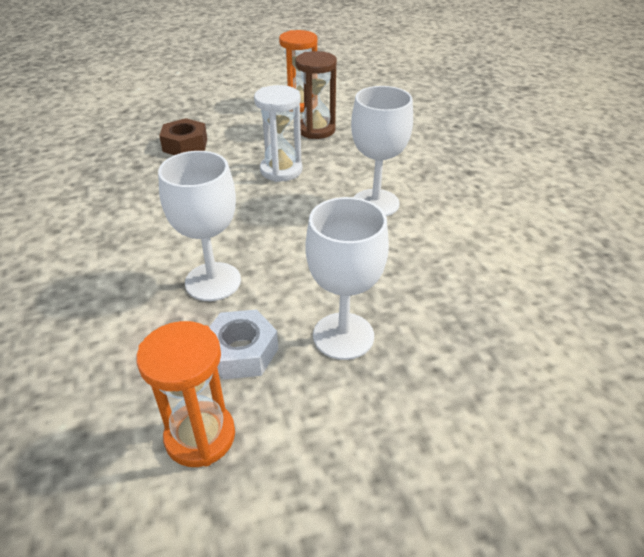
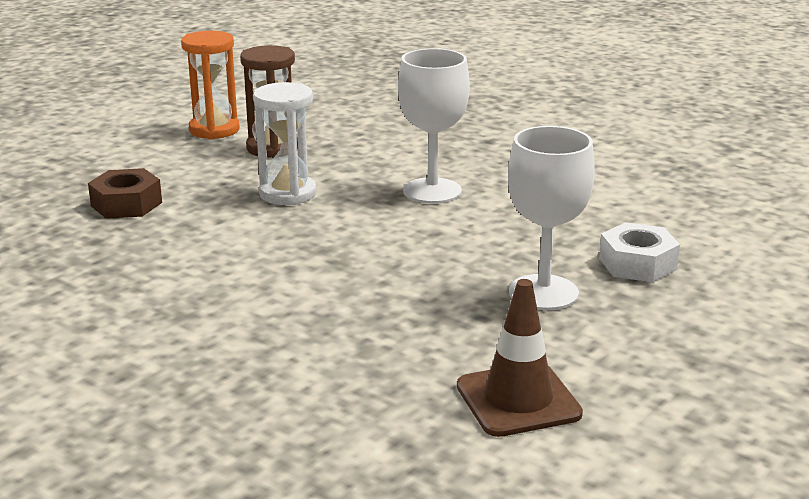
camera: 35 degrees left, 15 degrees down
orange hourglass [136,321,235,467] -> brown traffic cone [457,279,583,437]
white goblet [158,151,241,301] -> none
white nut [210,309,278,380] -> white nut moved to [599,222,680,282]

